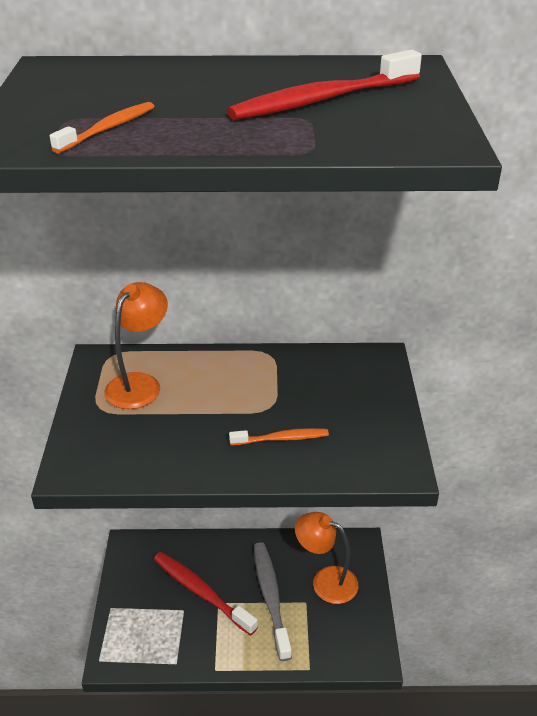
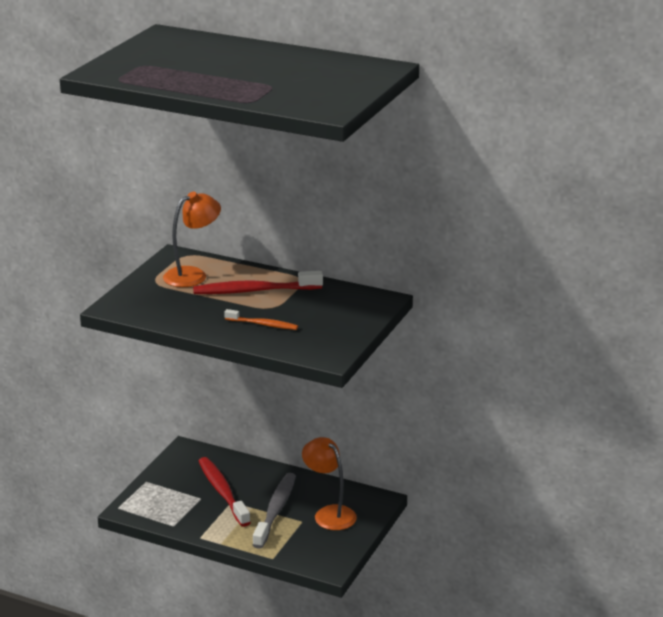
camera: 25 degrees right, 10 degrees down
orange toothbrush [50,102,155,154] -> none
red toothbrush [227,50,422,120] -> red toothbrush moved to [193,271,323,294]

